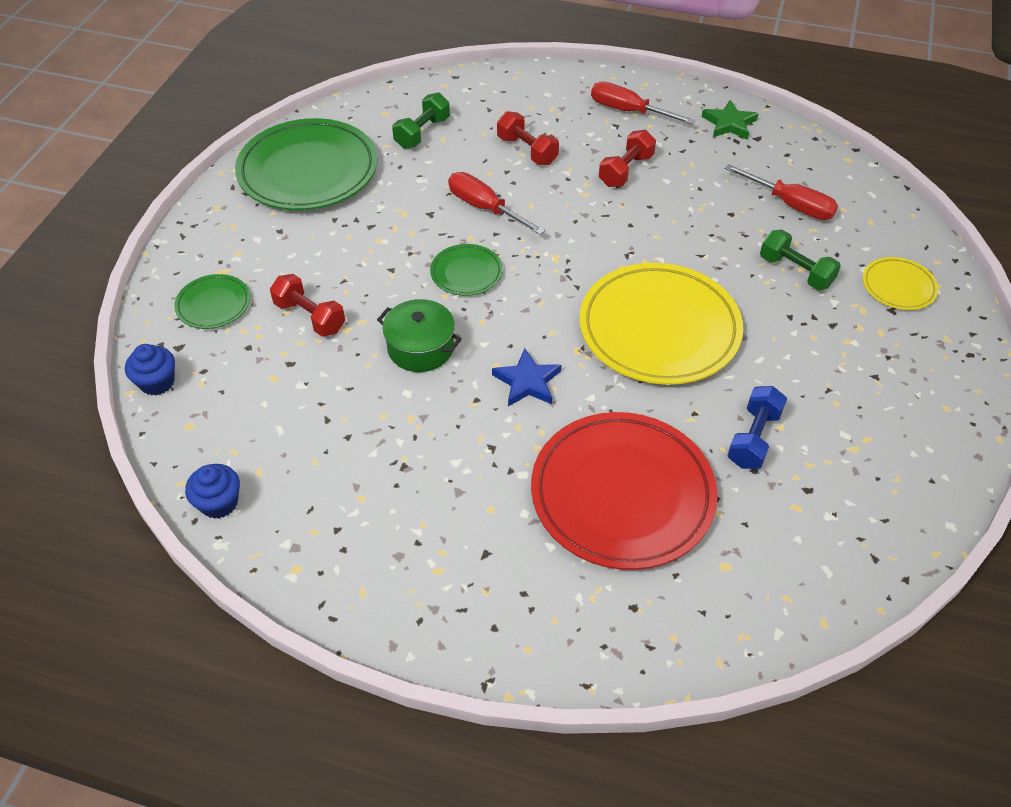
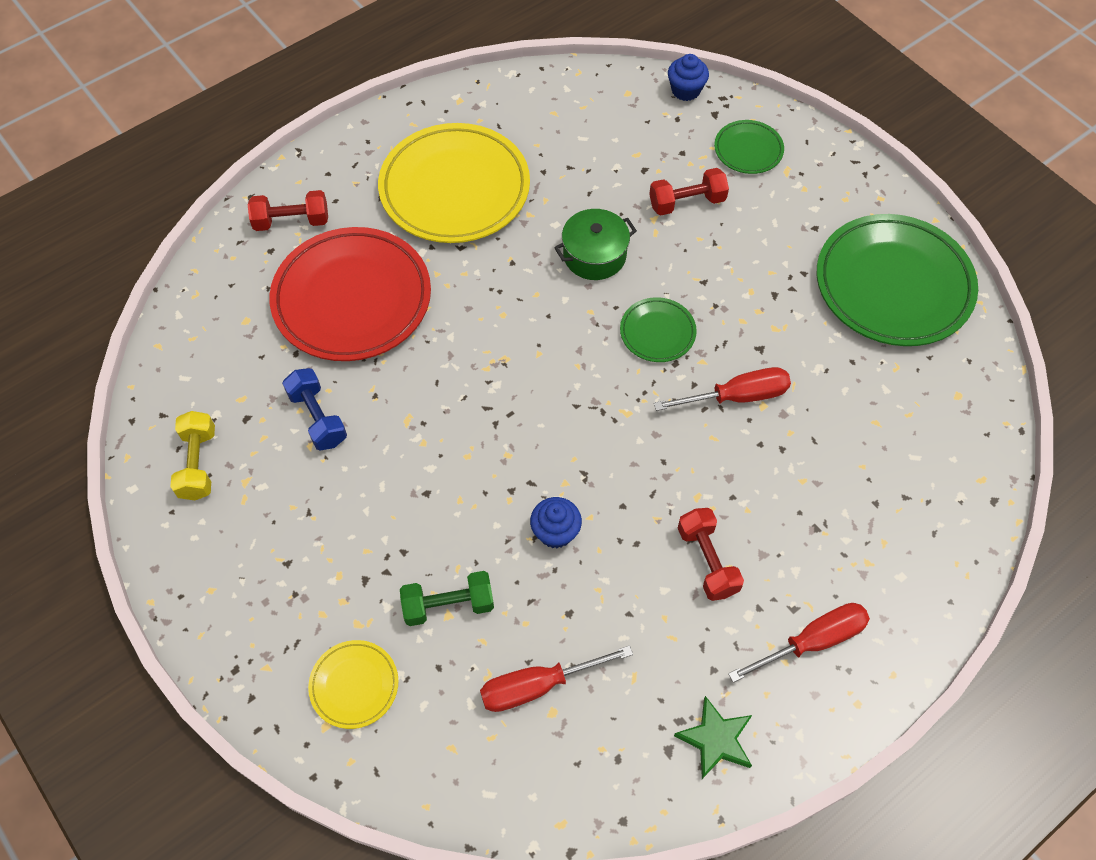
camera: 125 degrees right, 10 degrees up
blue cupcake [185,464,240,519] -> blue cupcake moved to [530,497,582,548]
green dumbbell [392,93,450,149] -> none
blue star [492,348,561,406] -> none
red dumbbell [497,111,559,165] -> red dumbbell moved to [248,190,328,231]
yellow plate [579,263,743,385] -> yellow plate moved to [378,123,530,243]
none -> yellow dumbbell [170,411,215,500]

